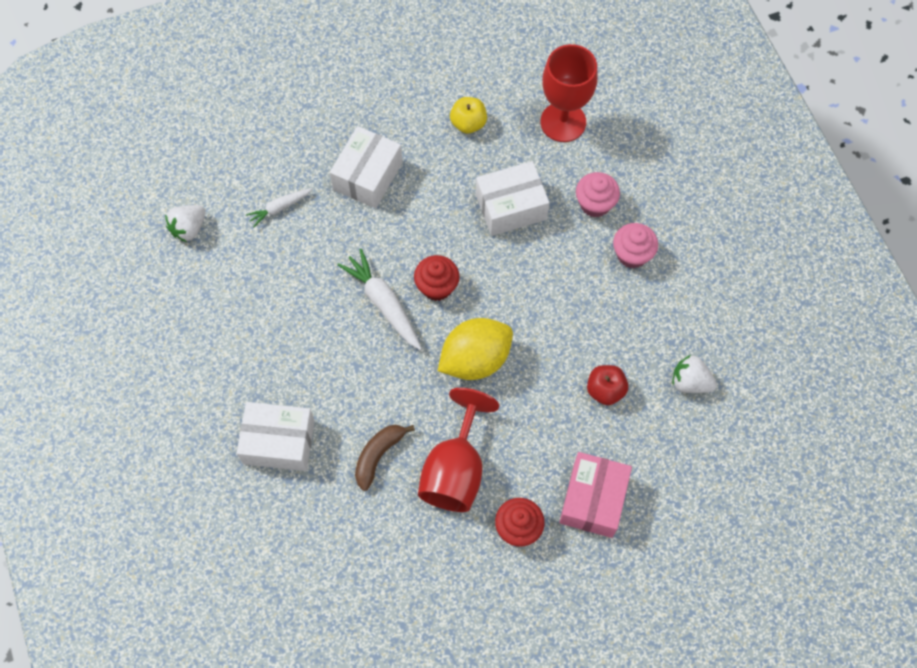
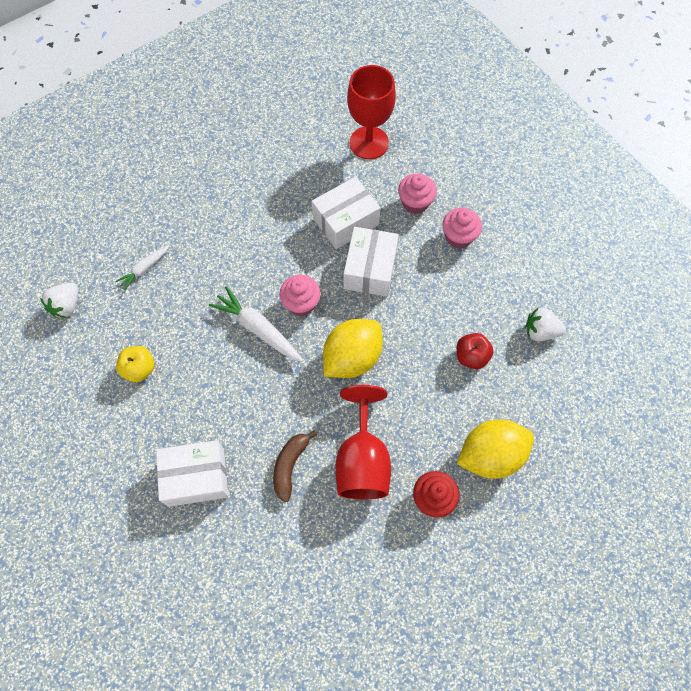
camera: 15 degrees left, 0 degrees up
white box [330,126,403,208] -> white box moved to [344,227,399,297]
red cupcake [414,255,460,301] -> pink cupcake [279,275,321,316]
yellow apple [450,97,487,134] -> yellow apple moved to [116,346,154,382]
pink box [559,452,632,538] -> yellow lemon [457,420,534,479]

